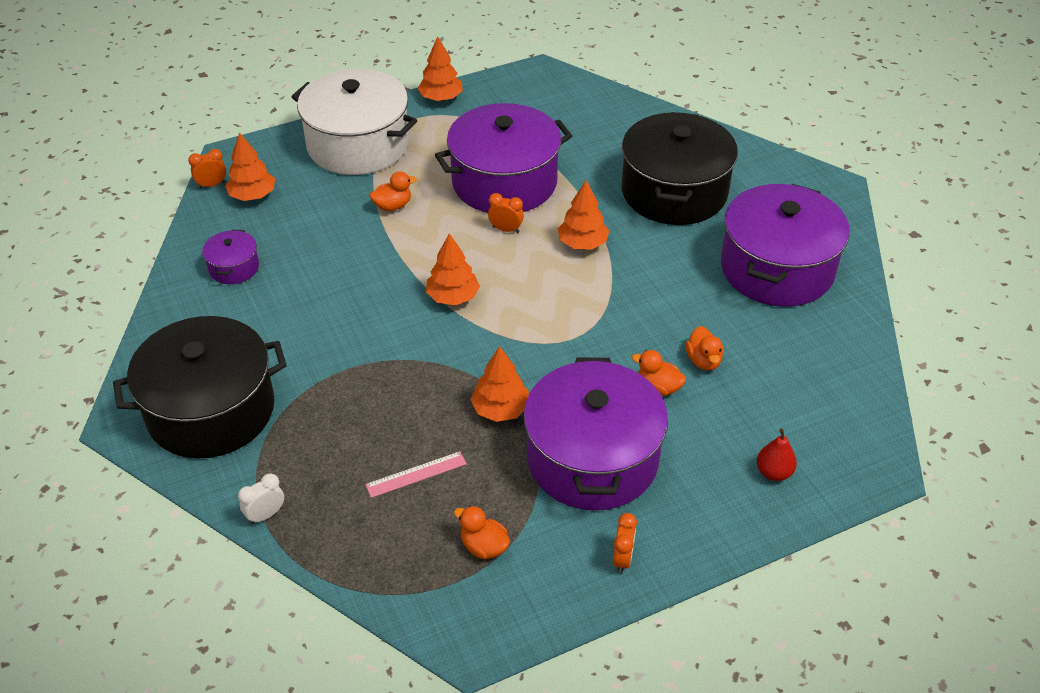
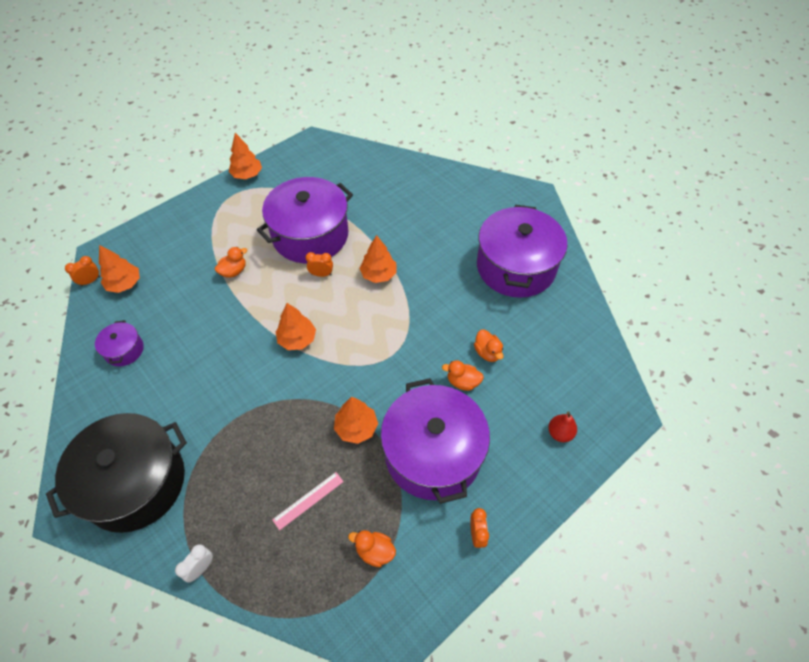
camera: 15 degrees left, 10 degrees up
white pot [291,69,417,175] -> none
black pot [622,112,738,225] -> none

